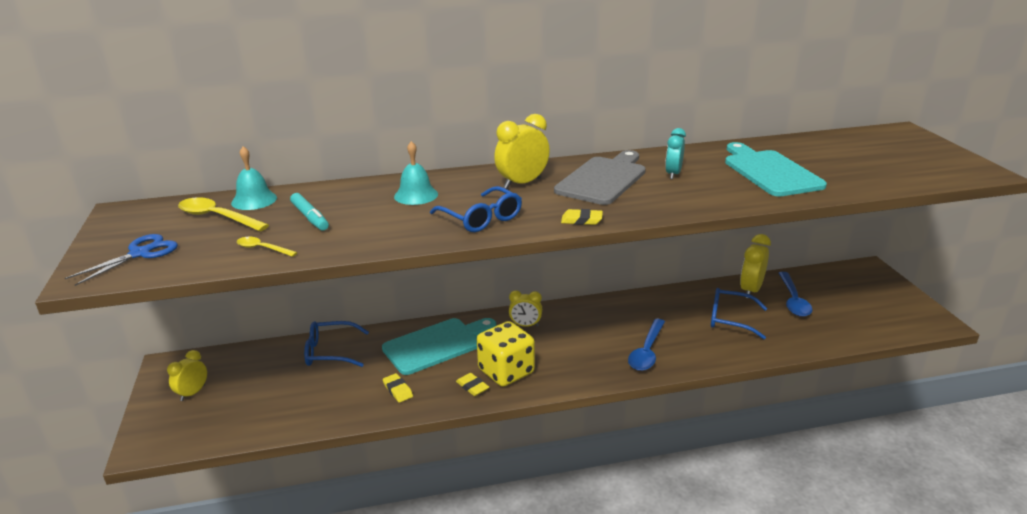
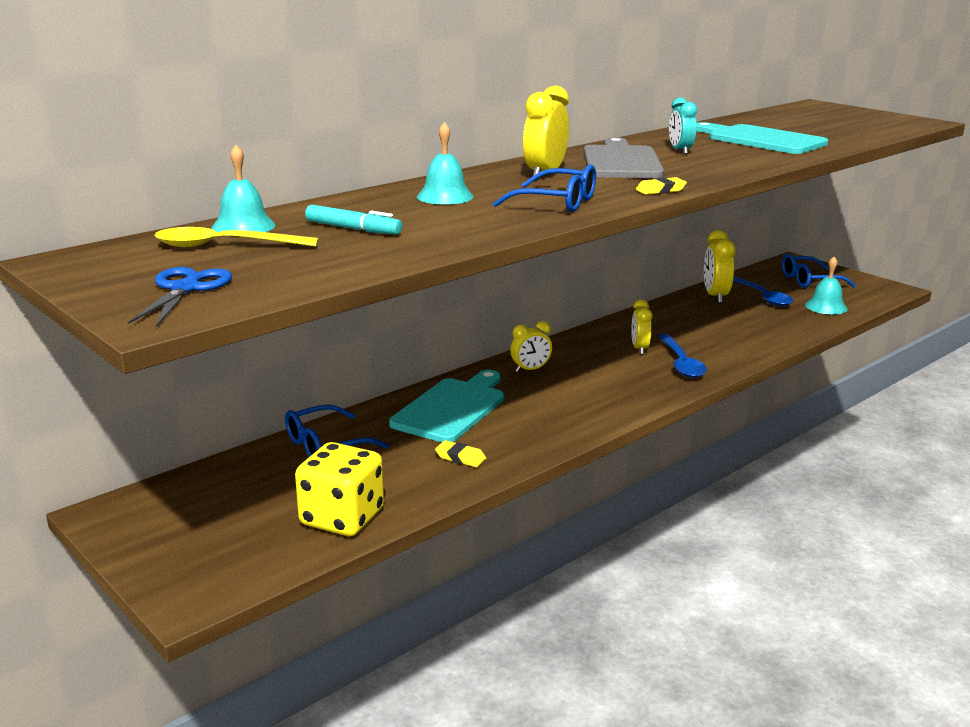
camera: 30 degrees left, 5 degrees down
yellow clock [167,350,207,401] -> yellow clock moved to [631,300,653,354]
yellow spoon [237,237,298,257] -> none
yellow eraser [456,373,489,396] -> none
yellow dice [477,321,535,387] -> yellow dice moved to [295,442,384,536]
blue glasses [711,288,767,339] -> blue glasses moved to [782,254,856,288]
none -> turquoise bell [805,256,848,315]

